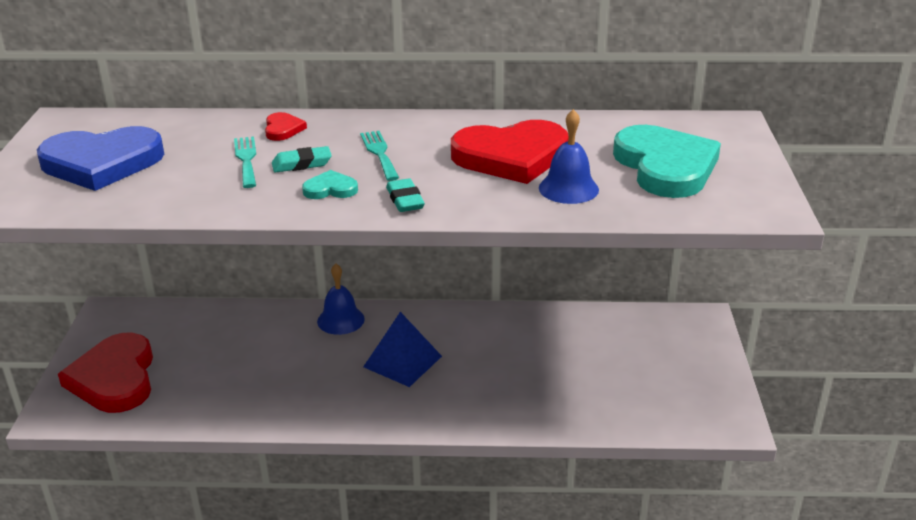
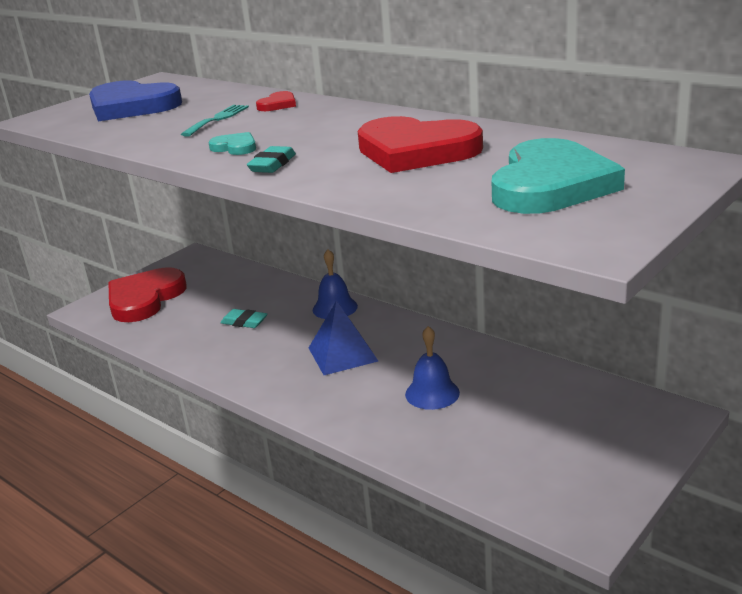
camera: 40 degrees right, 5 degrees down
turquoise eraser [272,146,332,173] -> turquoise eraser moved to [221,309,267,328]
turquoise fork [360,131,399,181] -> none
blue bell [539,109,599,204] -> blue bell moved to [405,326,460,410]

